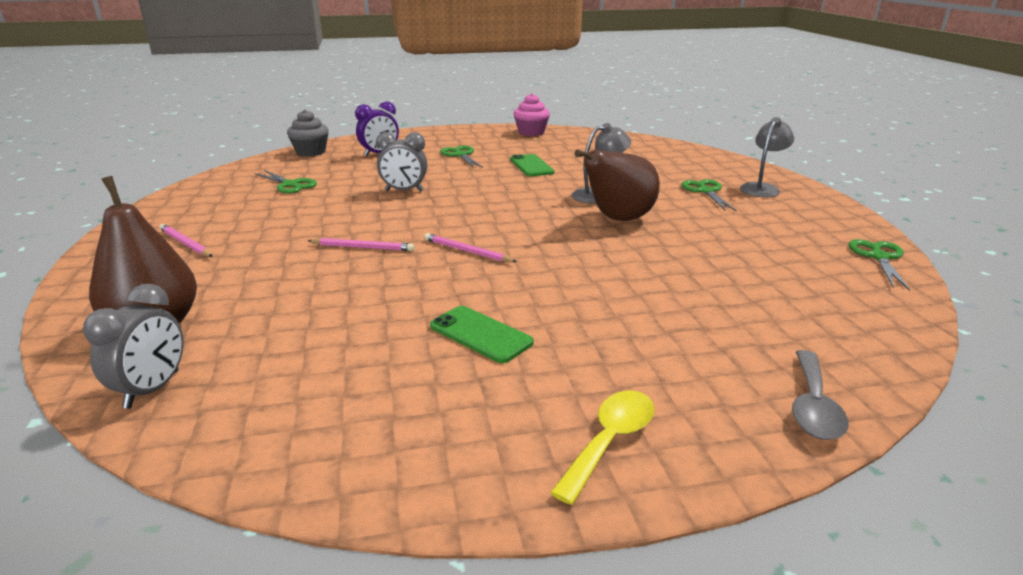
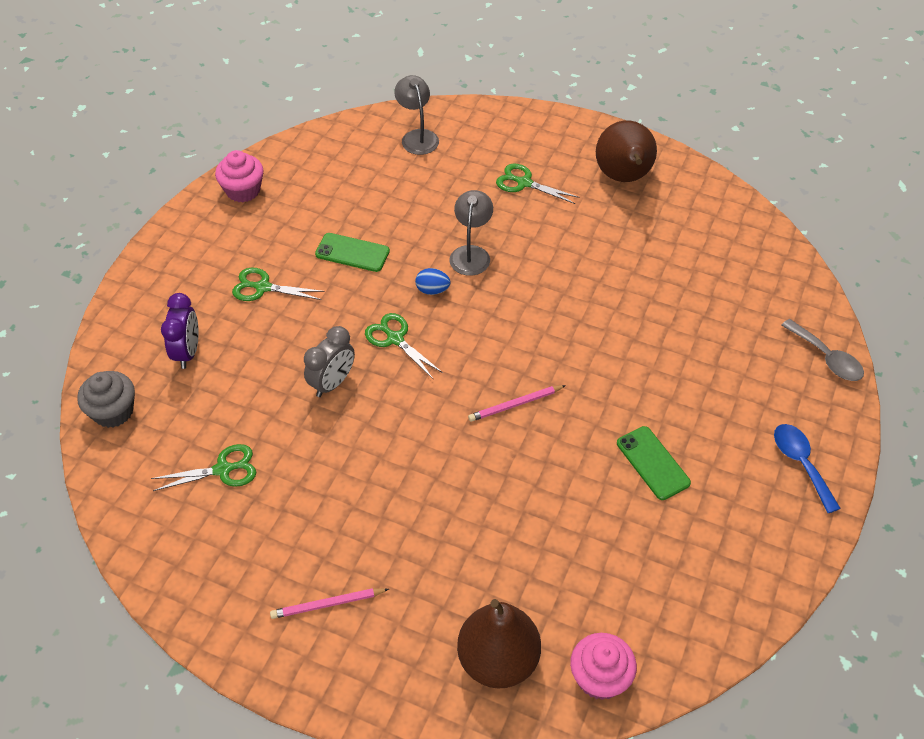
camera: 55 degrees left, 25 degrees up
grey clock [83,284,184,409] -> pink cupcake [570,633,637,700]
pink pencil [308,238,414,251] -> none
green phone [430,306,534,363] -> green phone turned 75 degrees clockwise [617,426,691,500]
yellow spoon [550,391,655,505] -> blue spoon [774,424,841,513]
brown pear [575,150,660,221] -> brown pear moved to [596,120,657,182]
grey lamp [740,117,794,197] -> grey lamp moved to [394,75,439,155]
green scissors [849,239,910,291] -> green scissors moved to [365,313,443,379]
none -> blue egg [415,268,450,295]

